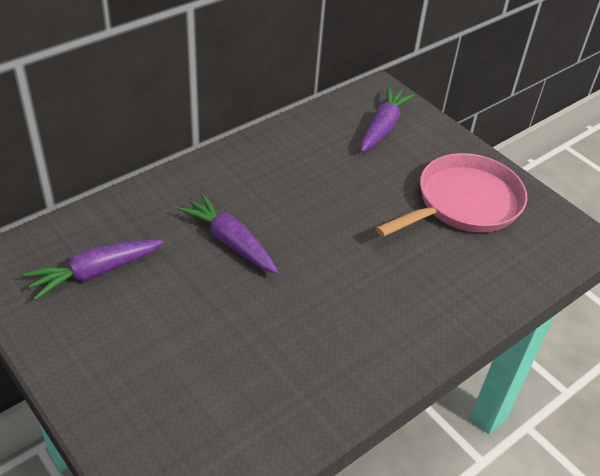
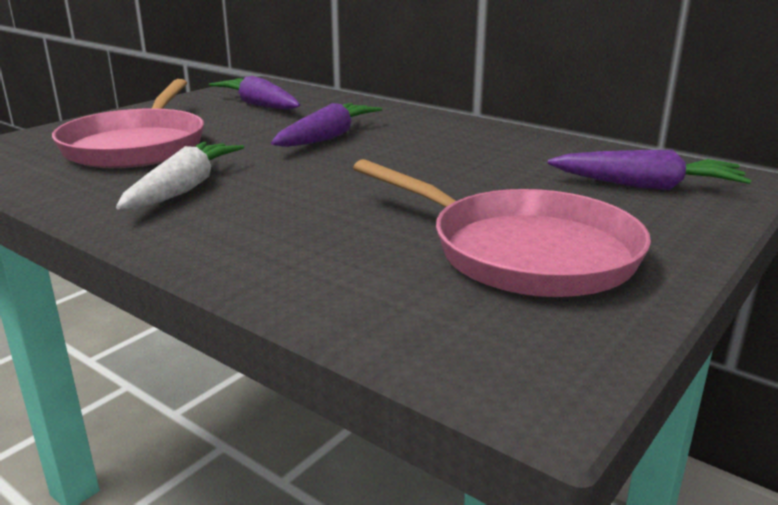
camera: 80 degrees right, 20 degrees down
none -> pink pan [52,79,204,168]
none -> white carrot [116,142,244,210]

